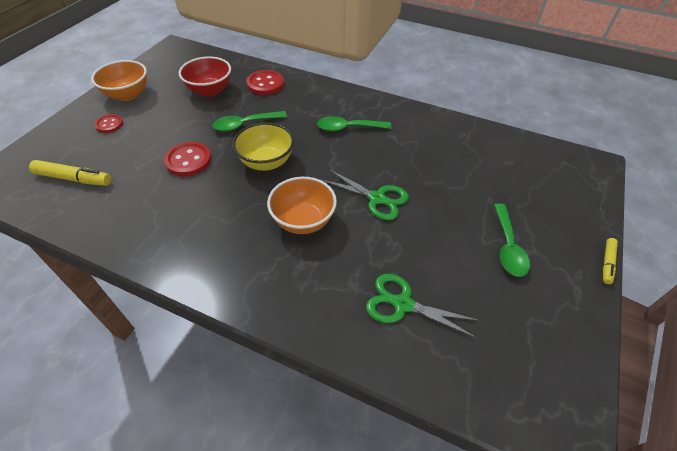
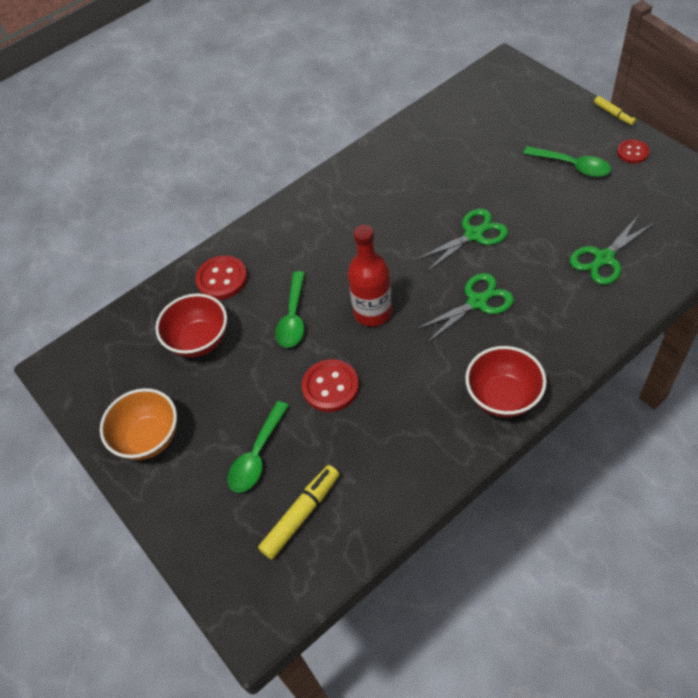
camera: 55 degrees left, 5 degrees up
red button [95,114,123,133] -> red button moved to [617,139,650,163]
yellow bowl [232,122,294,171] -> red bottle [348,225,392,327]
orange bowl [267,177,337,234] -> green scissors [415,273,514,343]
green spoon [317,116,392,131] -> green spoon moved to [227,401,289,493]
none -> red bowl [465,346,547,418]

